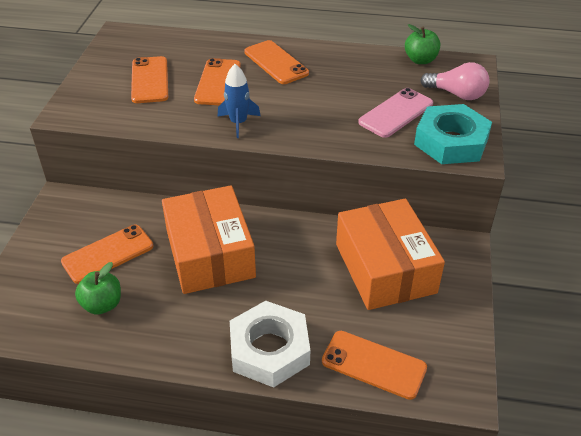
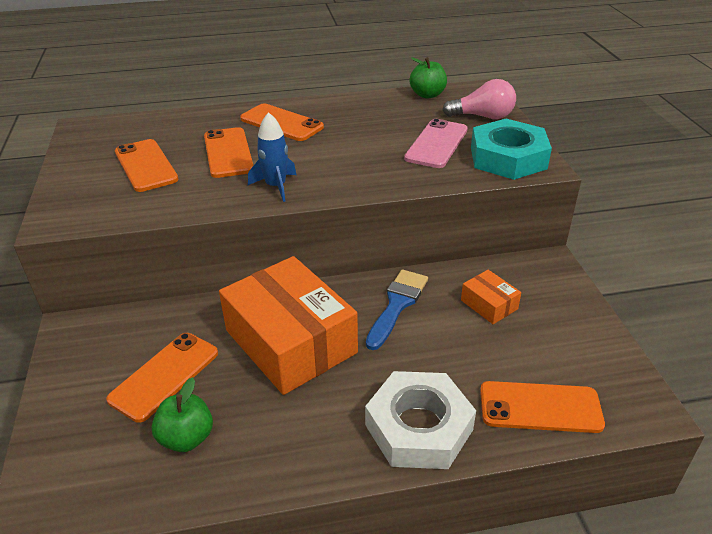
camera: 20 degrees left, 5 degrees down
orange box [336,199,445,310] -> orange box [461,270,521,324], size x0.44
none -> blue brush [366,269,428,350]

